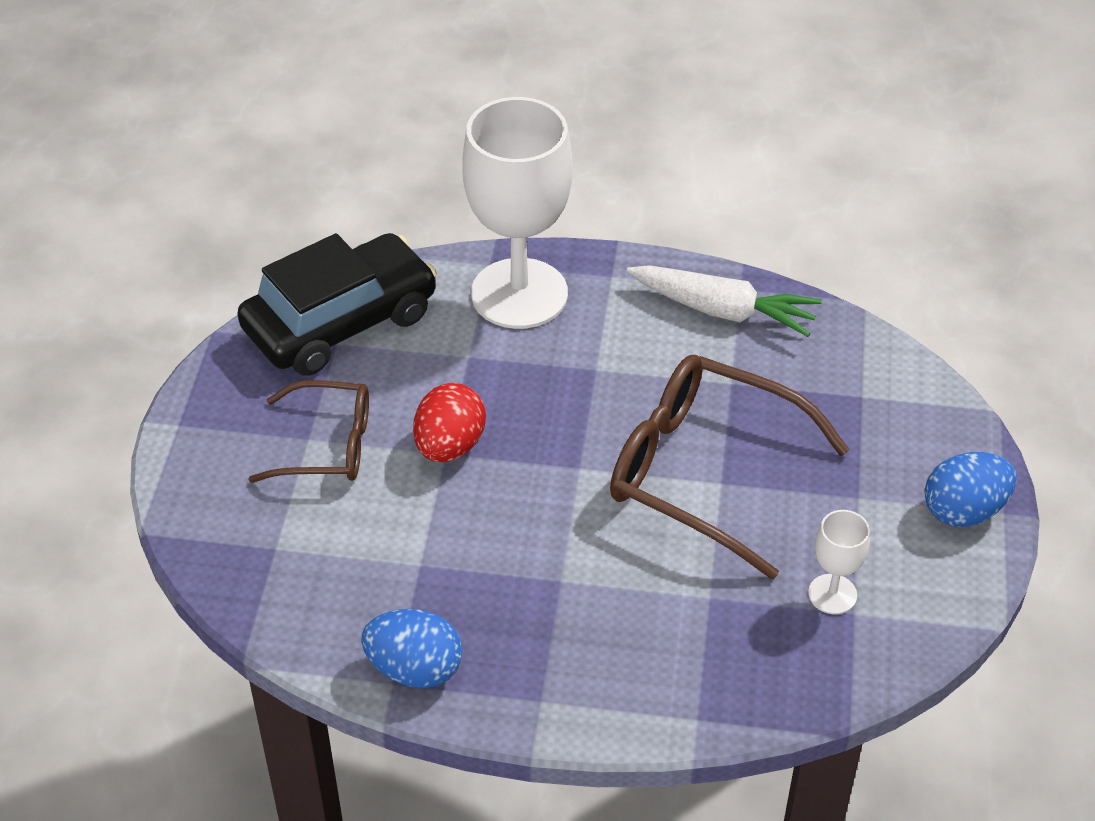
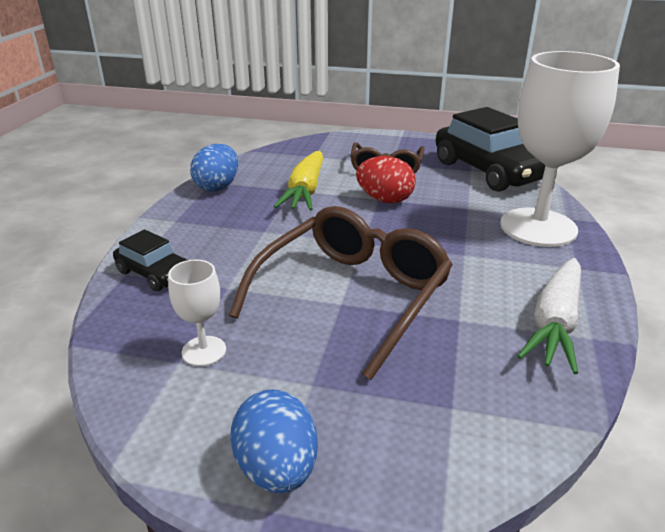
camera: 95 degrees right, 15 degrees down
none -> black car [113,229,187,291]
none -> yellow carrot [274,151,323,211]

